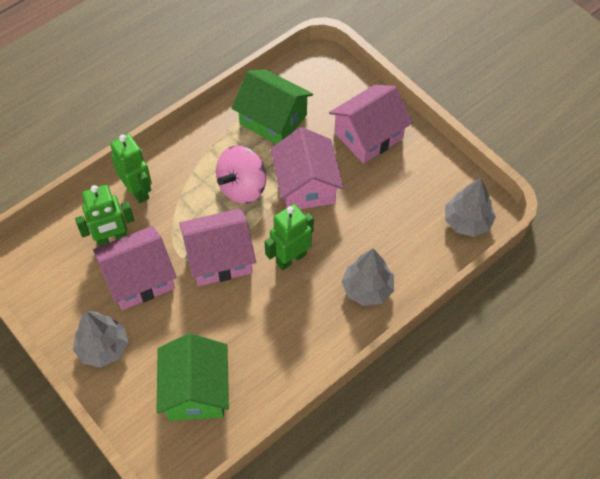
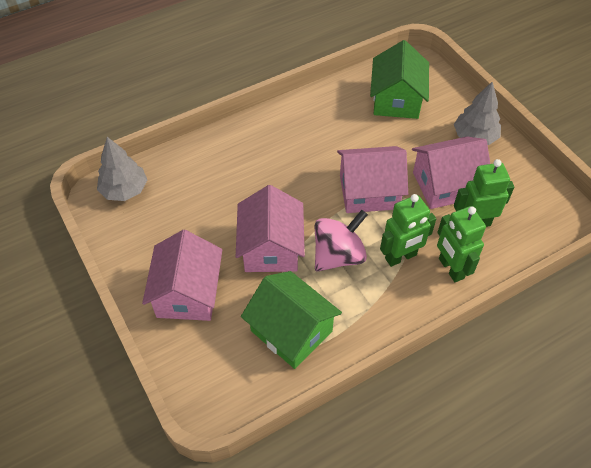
camera: 170 degrees left, 5 degrees down
green robot [265,204,314,270] -> green robot moved to [380,194,436,267]
pink house [329,85,413,164] -> pink house turned 60 degrees counterclockwise [142,230,222,321]
grey tree [341,249,394,306] -> none

